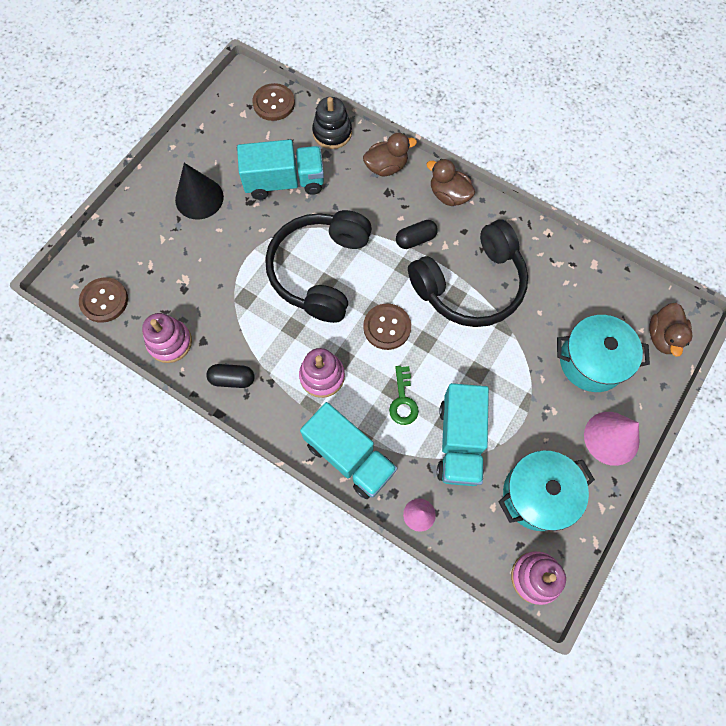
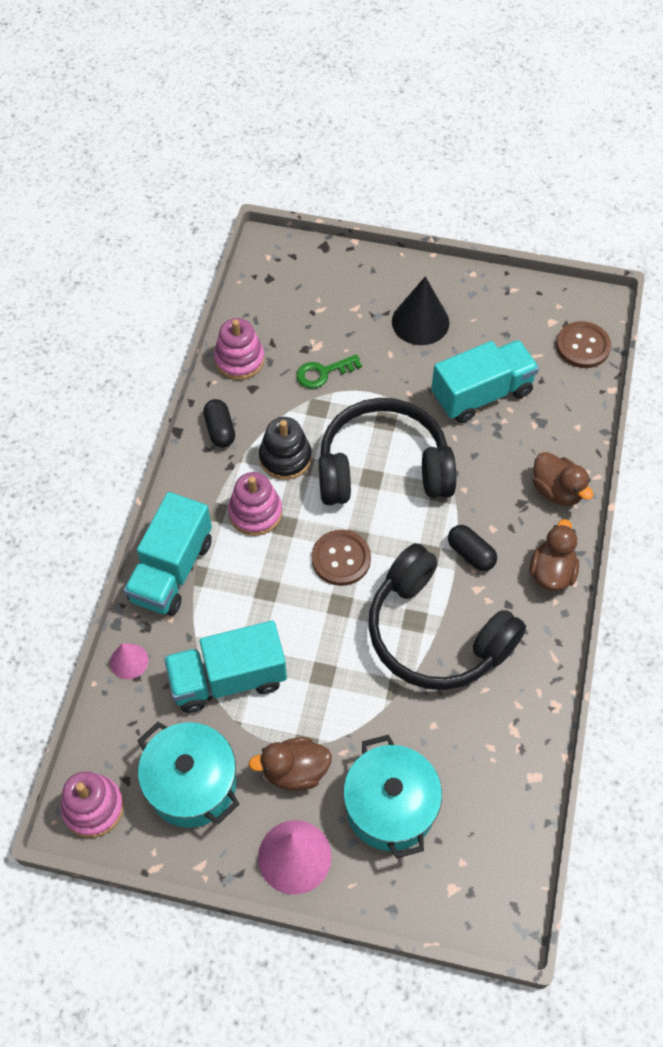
camera: 70 degrees right, 10 degrees down
brown button [79,277,128,323] -> none
turquoise truck [237,140,324,200] -> turquoise truck turned 90 degrees counterclockwise [431,340,539,423]
black stacking toy [312,97,352,149] -> black stacking toy moved to [259,417,312,480]
green key [389,366,419,425] -> green key moved to [296,354,362,389]
brown duck [649,303,692,357] -> brown duck moved to [248,737,332,791]

